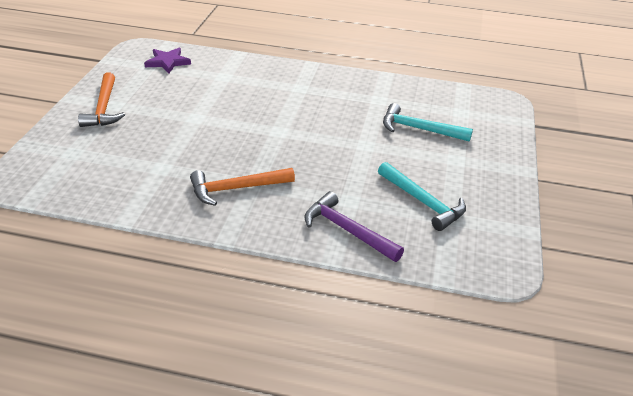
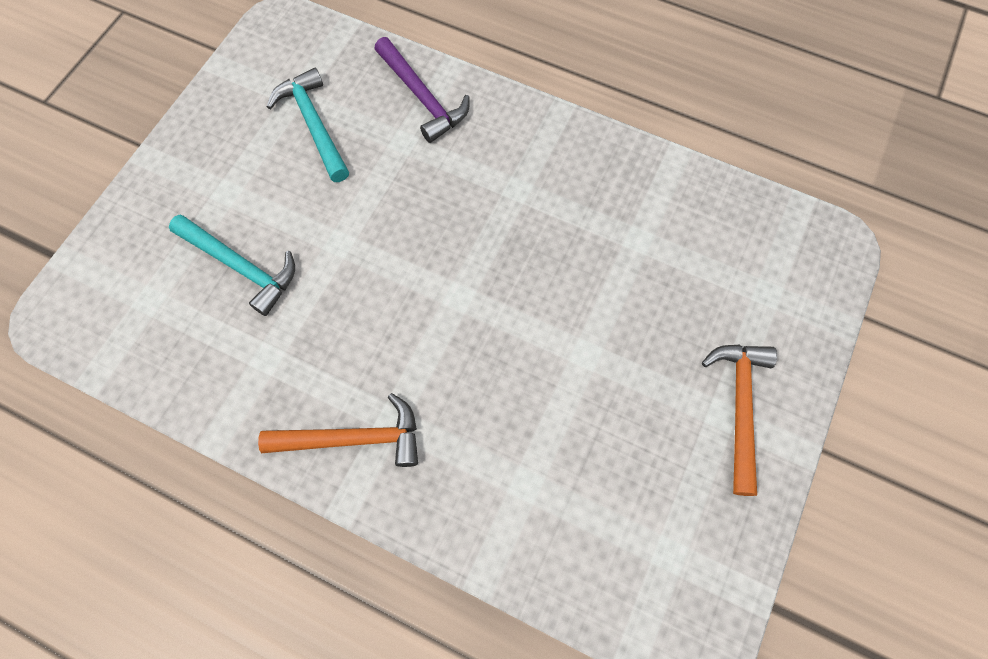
camera: 165 degrees left, 30 degrees up
purple star [144,48,191,74] -> none
orange hammer [190,168,295,206] -> orange hammer moved to [258,393,418,467]

